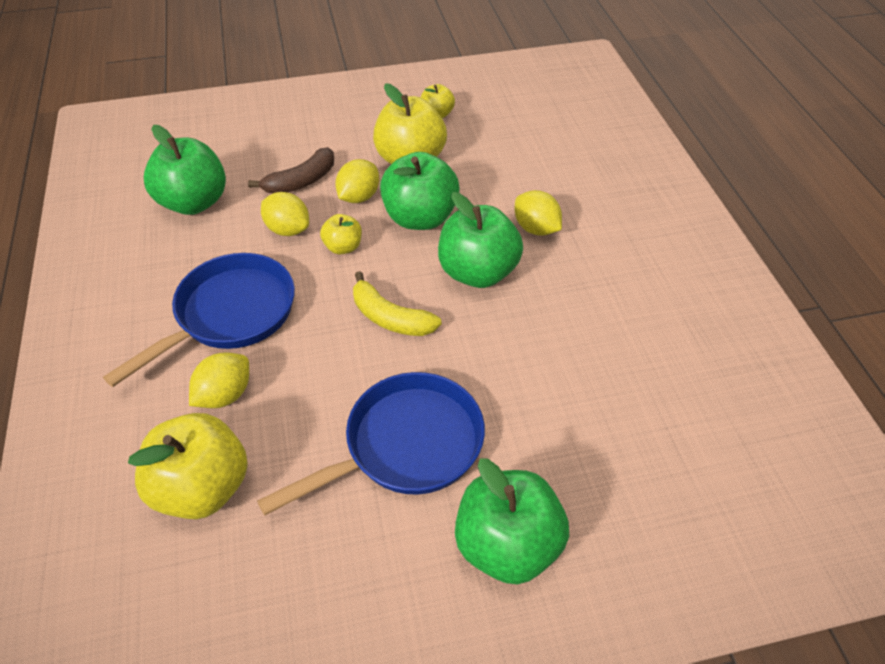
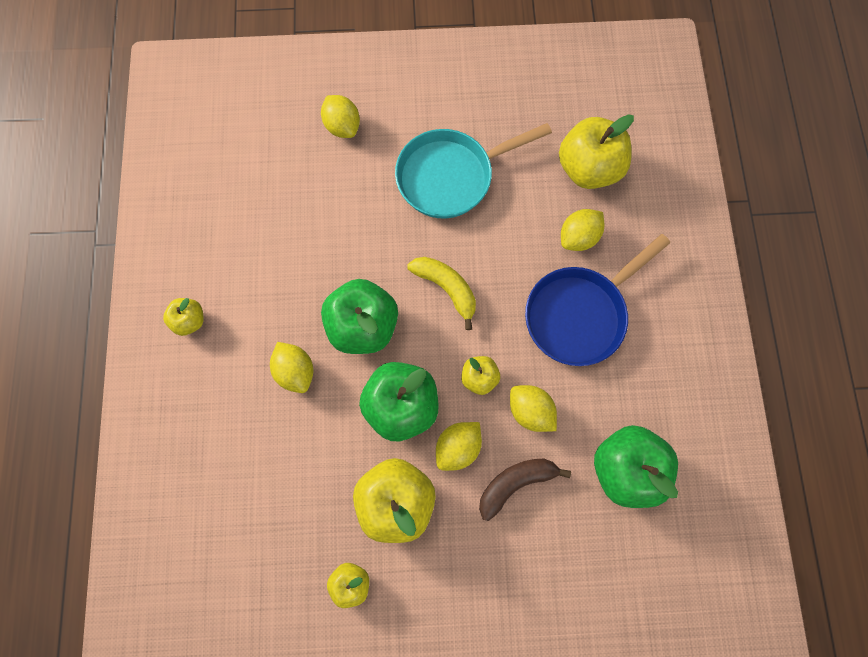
camera: 170 degrees left, 25 degrees up
blue pan [257,372,485,516] -> turquoise pan [395,123,552,218]
green apple [455,458,569,584] -> none
none -> yellow apple [163,298,204,336]
none -> yellow lemon [321,95,360,138]

